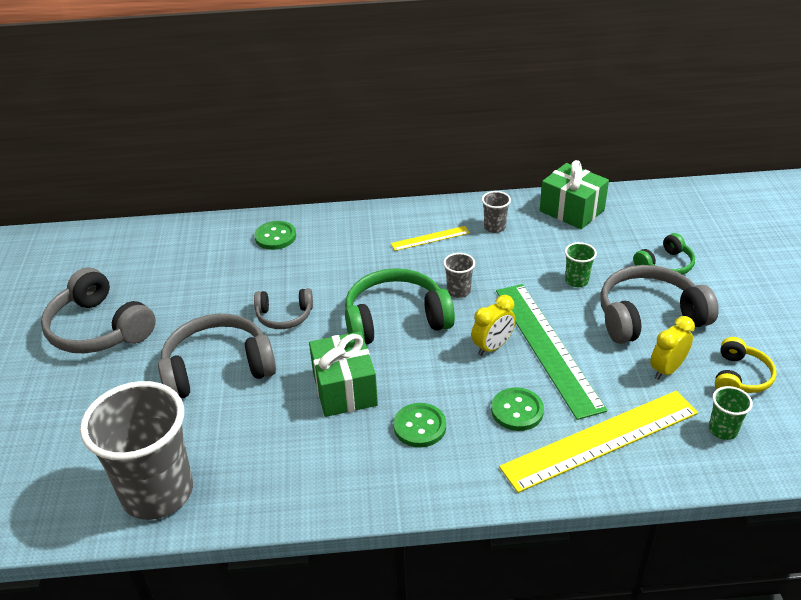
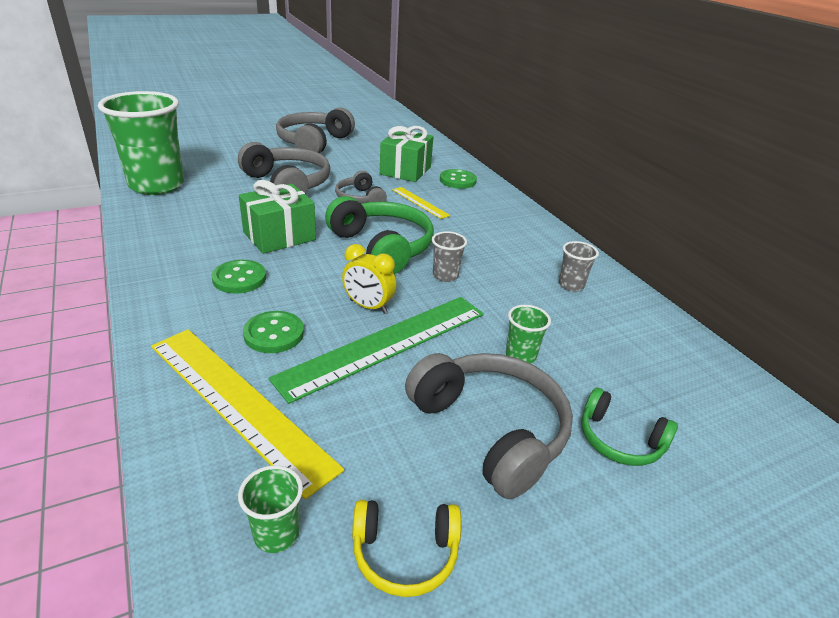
camera: 65 degrees right, 5 degrees down
grey cup [80,381,193,520] -> green cup [98,91,184,195]
yellow ruler [391,226,470,251] -> yellow ruler moved to [392,187,450,219]
green gift [540,160,609,229] -> green gift moved to [380,126,434,182]
yellow clock [650,316,695,380] -> none

